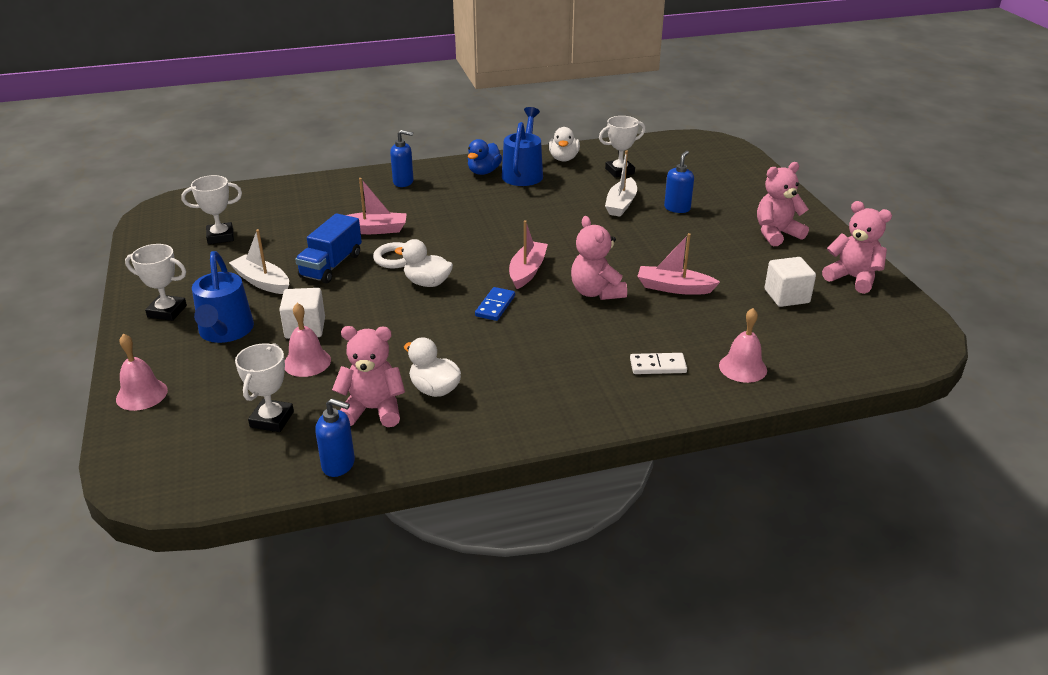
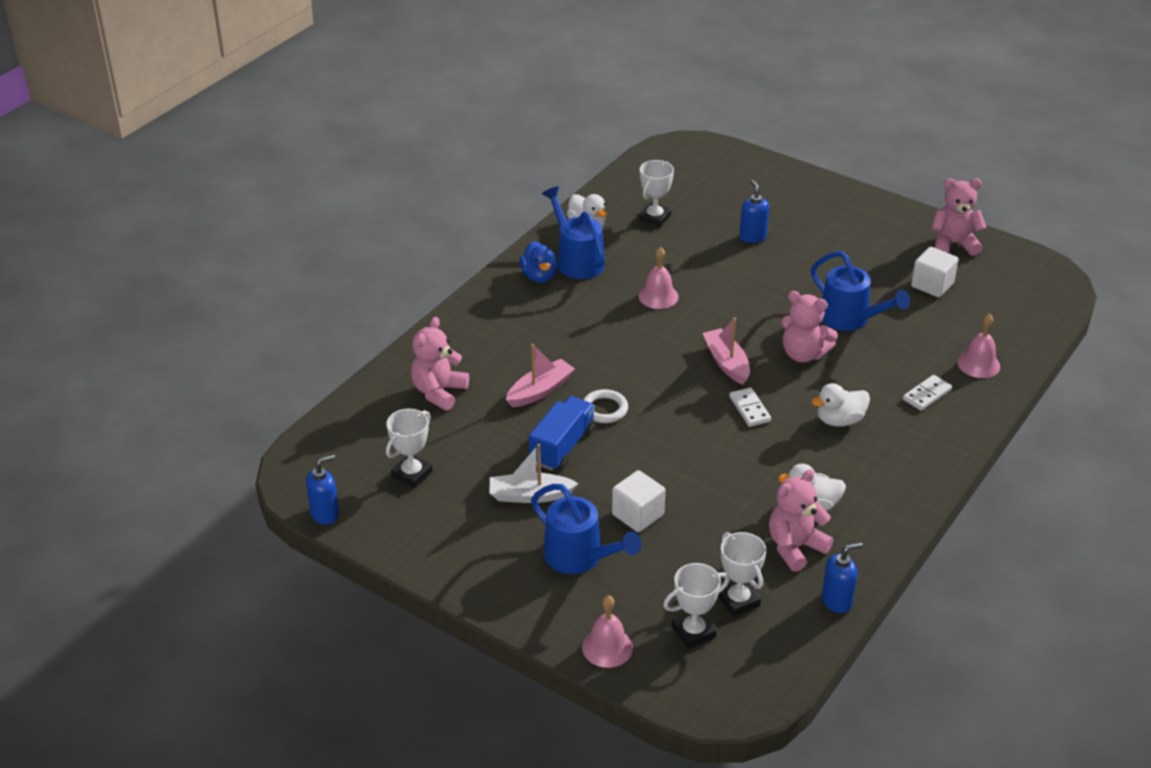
camera: 40 degrees left, 5 degrees up
white trophy [125,244,187,321] -> white trophy moved to [663,563,729,649]
pink bell [285,303,331,377] -> pink bell moved to [638,247,679,309]
blue truck [295,213,362,284] -> blue truck turned 135 degrees counterclockwise [529,396,595,471]
blue soap dispenser [390,130,414,187] -> blue soap dispenser moved to [306,455,339,525]
white duck [395,239,453,287] -> white duck moved to [811,383,870,427]
blue domino [475,287,515,321] -> white domino [729,388,771,427]
white boat [605,151,637,217] -> none
pink boat [637,233,720,295] -> blue watering can [811,251,910,331]
pink teddy bear [757,162,809,246] -> pink teddy bear moved to [411,317,469,411]

